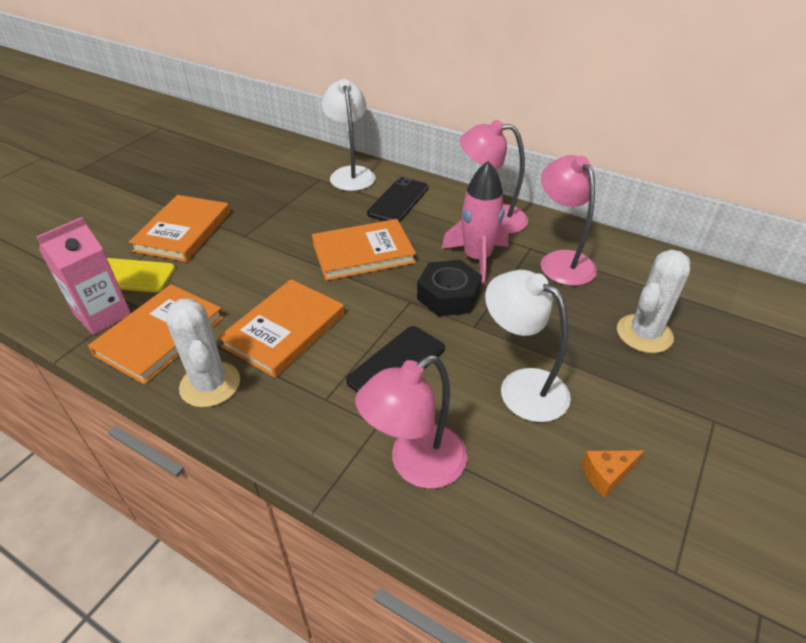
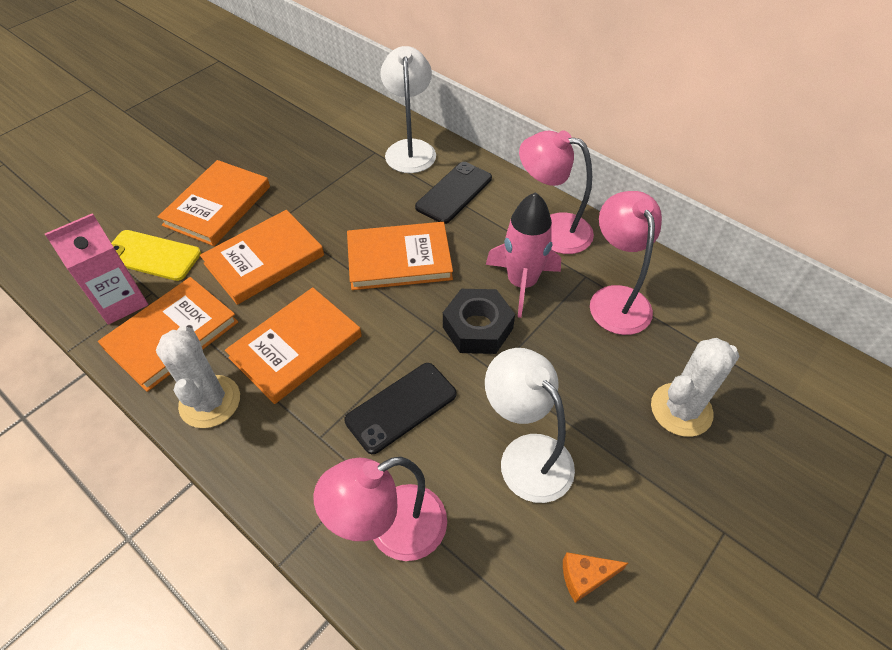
camera: 10 degrees right, 10 degrees up
none -> orange book [200,210,324,305]

